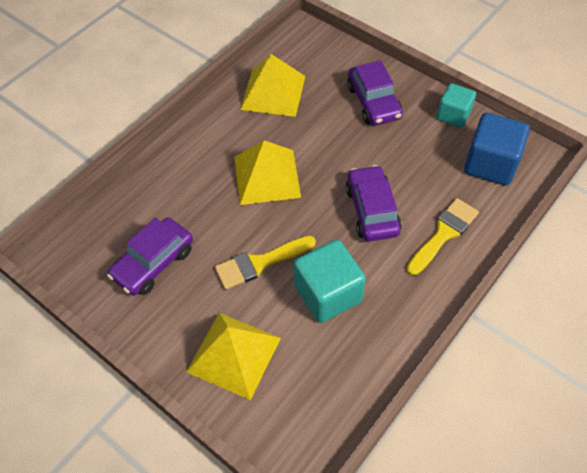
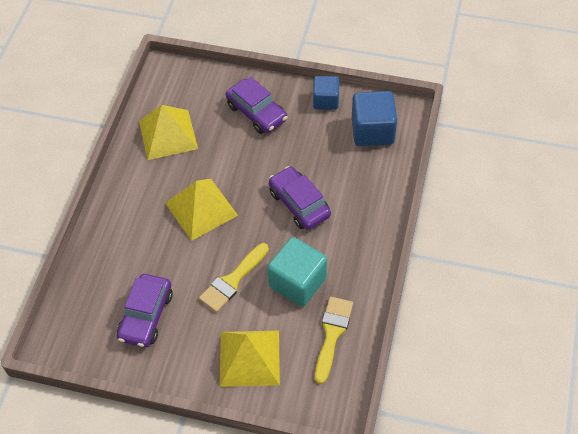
camera: 25 degrees left, 0 degrees up
yellow brush [406,198,479,276] -> yellow brush moved to [315,297,353,384]
turquoise cube [436,83,476,128] -> blue cube [313,76,339,110]

